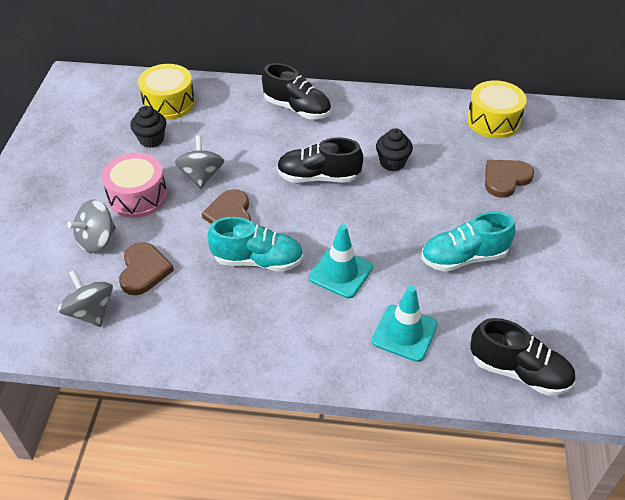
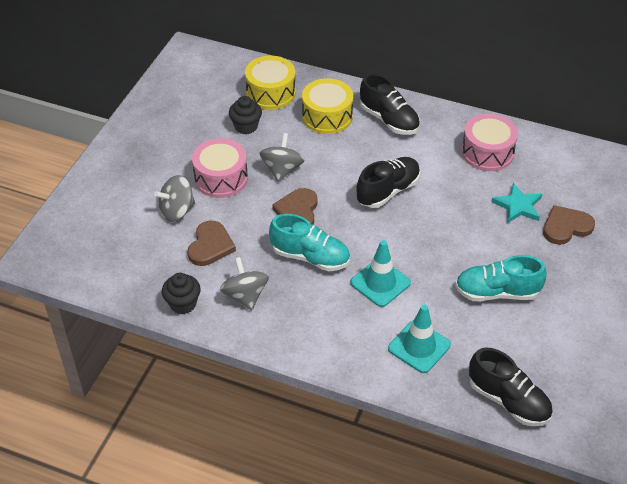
camera: 15 degrees right, 0 degrees up
grey spinning top [58,270,113,327] -> grey spinning top moved to [220,257,269,310]
black shoe [277,137,363,183] -> black shoe turned 120 degrees clockwise [356,157,420,208]
black cupcake [376,128,413,171] -> black cupcake moved to [162,273,201,314]
yellow drum [467,80,527,138] -> yellow drum moved to [302,78,353,134]
none -> pink drum [462,113,518,171]
none -> turquoise star [491,183,542,223]

